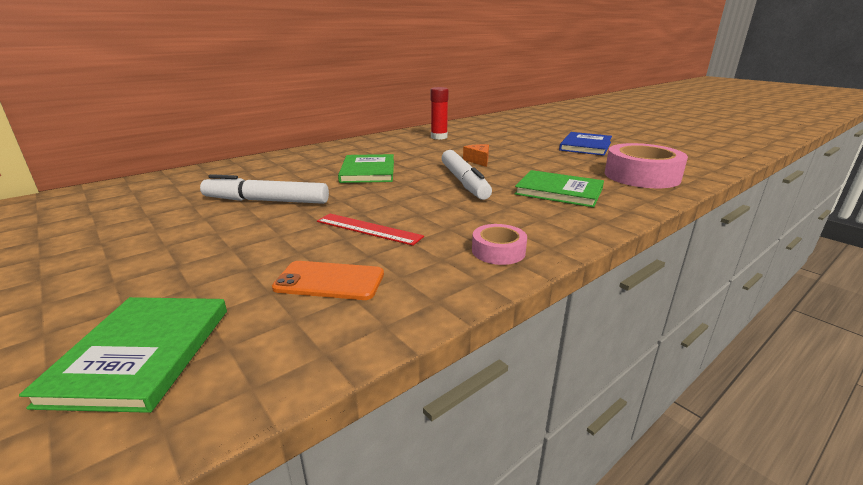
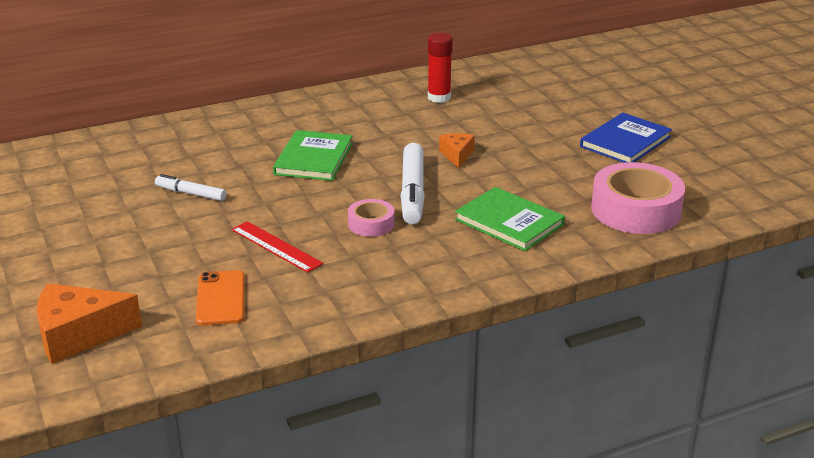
camera: 15 degrees right, 5 degrees up
green book [19,297,227,413] -> orange cheese [37,283,142,364]
white marker [200,174,329,204] -> white marker [155,174,226,201], size x0.57
orange phone [272,261,384,300] -> orange phone turned 60 degrees clockwise [196,270,245,326]
pink tape [472,224,527,265] -> pink tape moved to [348,199,394,237]

